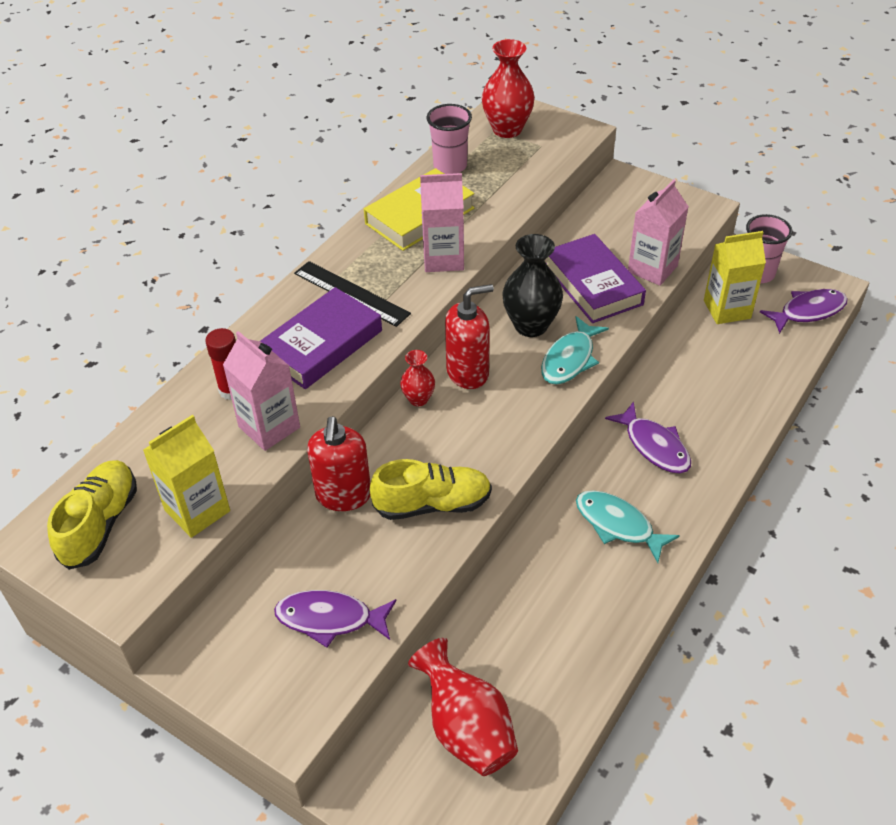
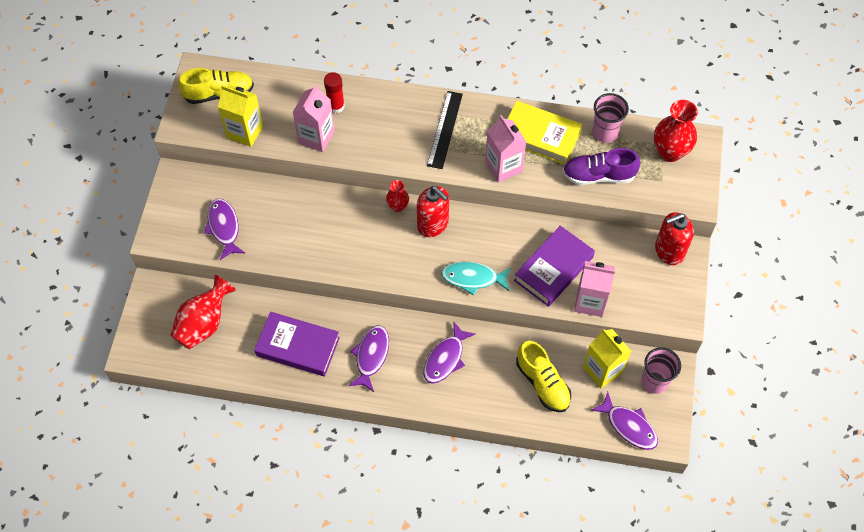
camera: 65 degrees right, 15 degrees up
purple book [260,287,382,389] -> purple book moved to [254,312,340,376]
red soap dispenser [307,416,370,511] -> red soap dispenser moved to [655,212,694,265]
yellow shoe [370,459,492,520] -> yellow shoe moved to [516,341,571,412]
black vase [502,234,563,337] -> none
turquoise fish [576,490,680,563] -> purple fish [348,325,389,392]
none -> purple shoe [563,148,640,185]

